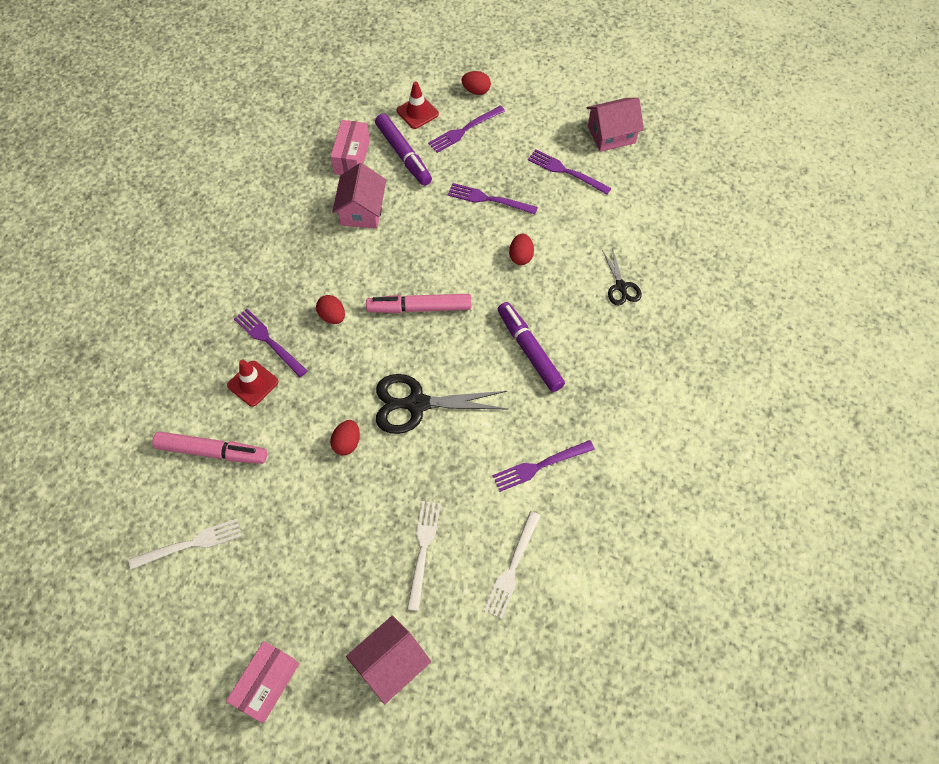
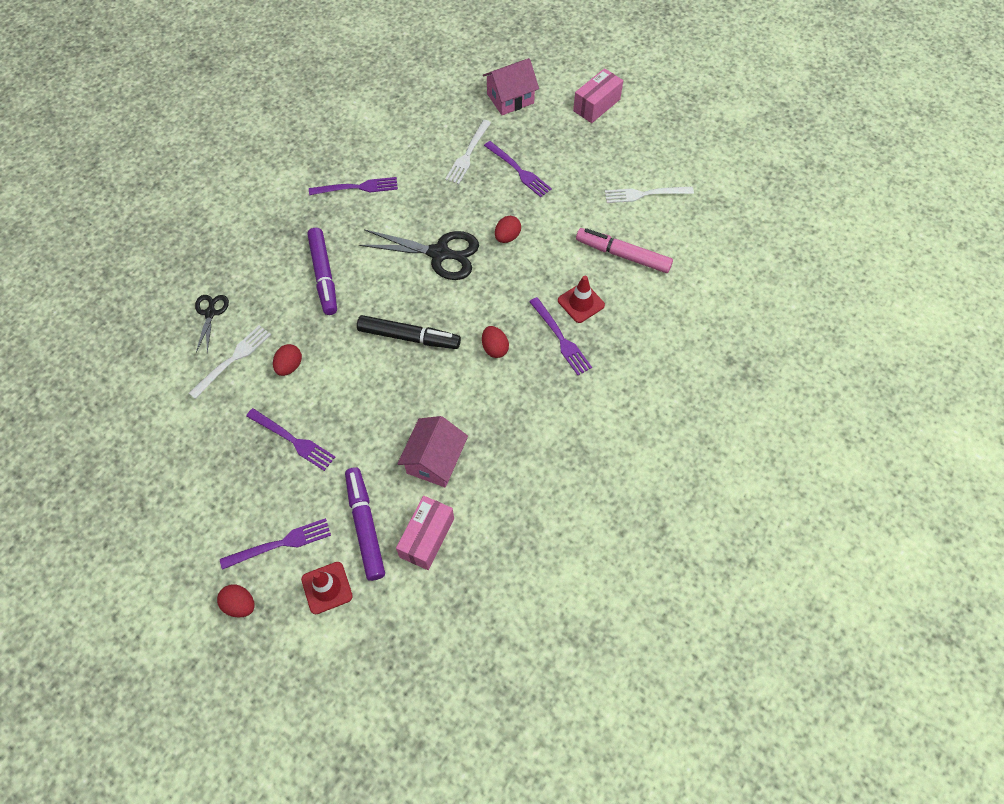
camera: 165 degrees left, 0 degrees up
pink marker [366,294,471,313] -> black marker [357,315,461,349]
white fork [484,511,541,619] -> white fork moved to [189,325,271,399]
purple fork [528,149,611,194] -> purple fork moved to [484,141,552,197]
pink house [586,98,644,152] -> none

